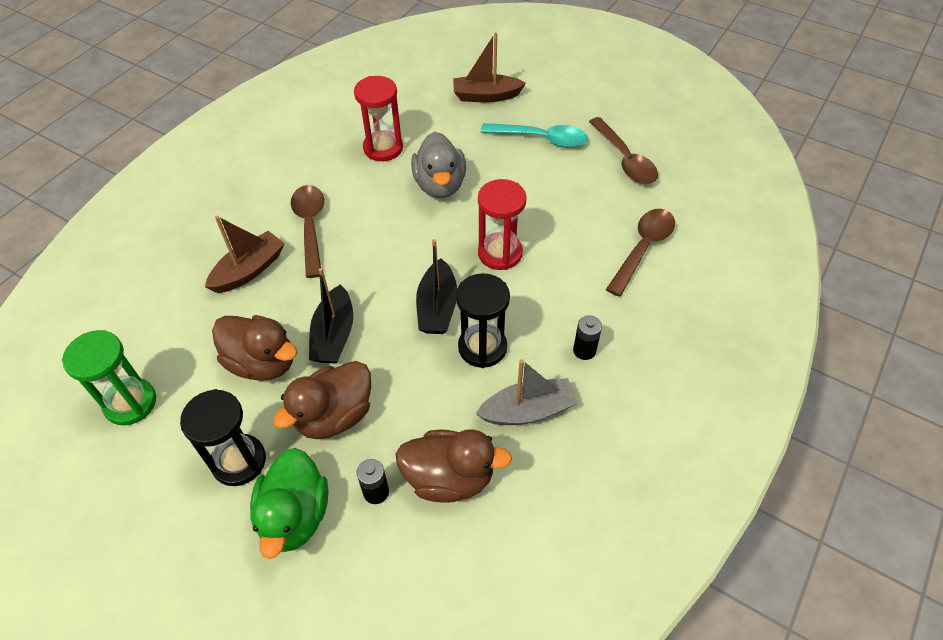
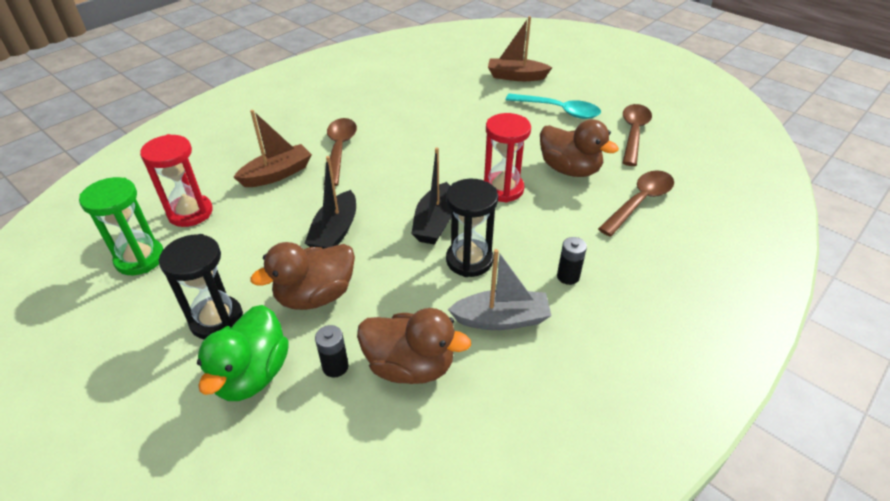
camera: 10 degrees right, 10 degrees down
brown duck [212,315,297,381] -> brown duck moved to [540,119,619,177]
red hourglass [354,76,403,161] -> red hourglass moved to [140,134,213,227]
grey duck [411,132,466,198] -> none
brown spoon [589,117,658,184] -> brown spoon turned 150 degrees counterclockwise [623,104,652,166]

